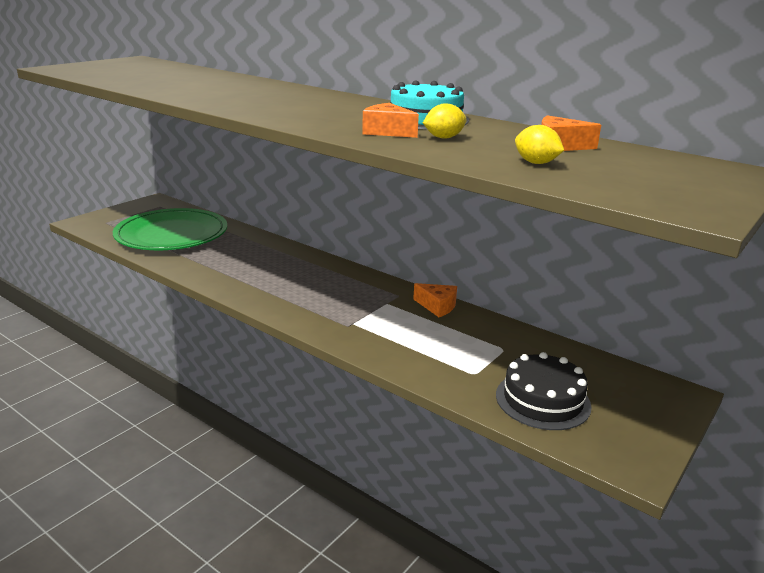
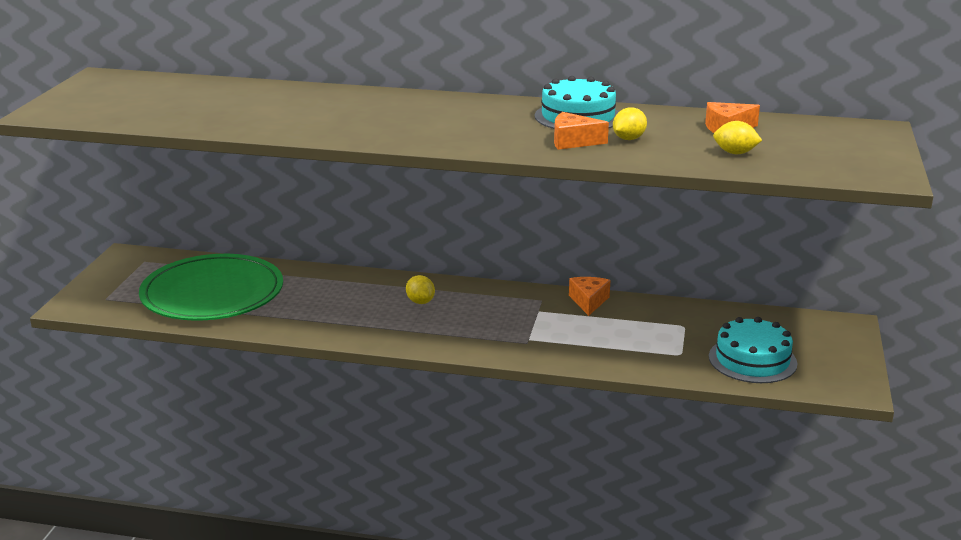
camera: 25 degrees left, 0 degrees up
orange cheese [413,283,457,317] -> orange cheese turned 90 degrees counterclockwise [569,277,610,316]
black cake [496,352,592,430] -> turquoise cake [709,317,797,383]
none -> yellow lemon [406,275,435,304]

